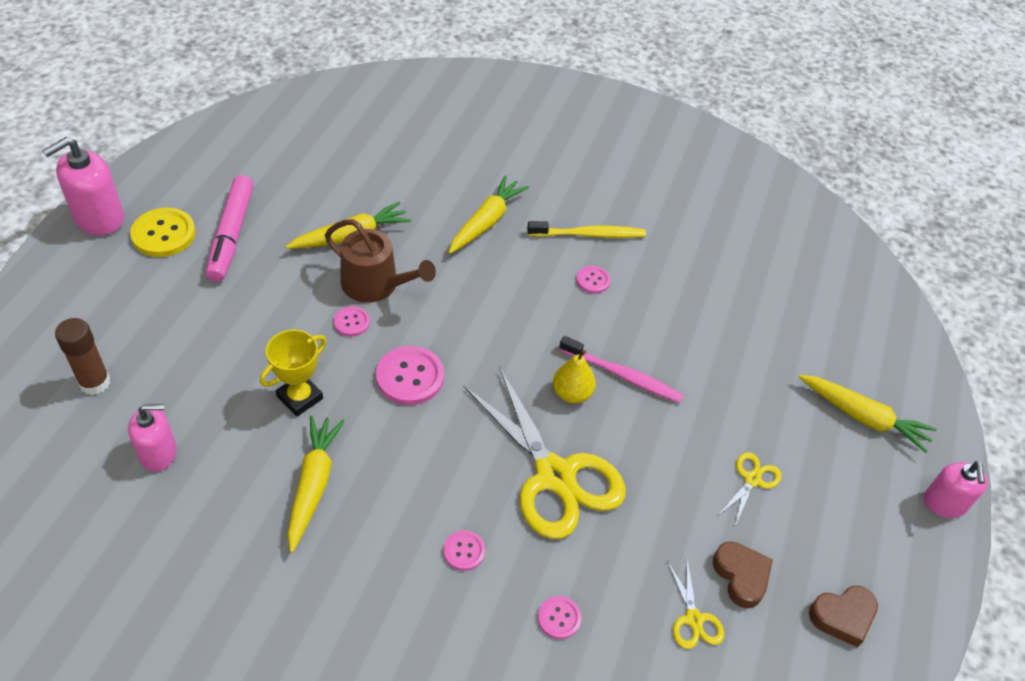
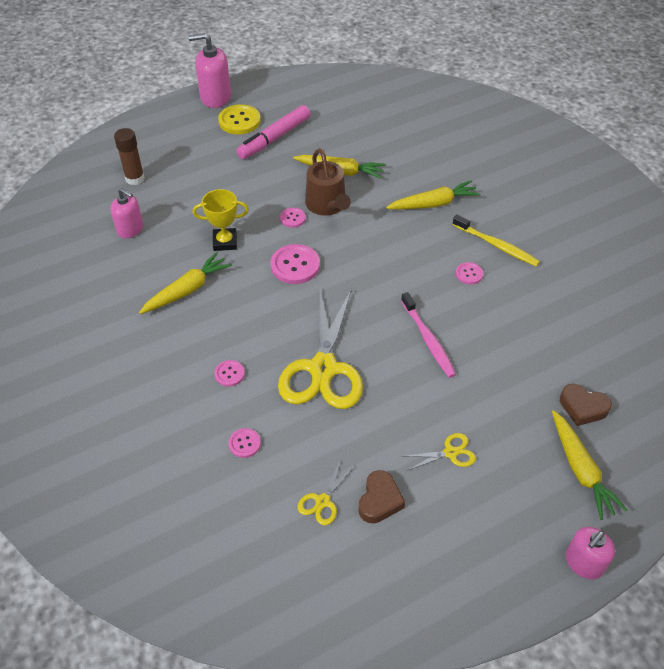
camera: 45 degrees right, 0 degrees up
yellow pear [553,350,596,404] -> none
brown heart [809,586,878,647] -> brown heart moved to [560,384,612,426]

